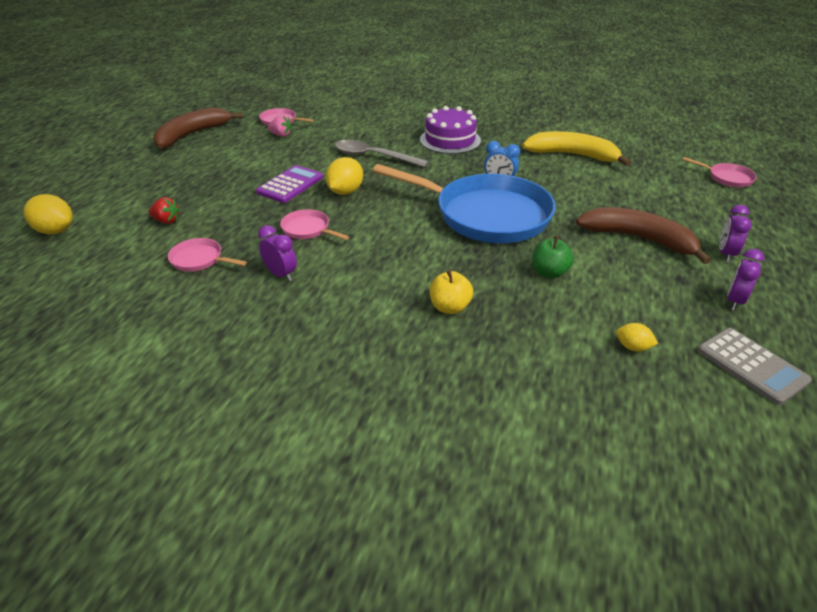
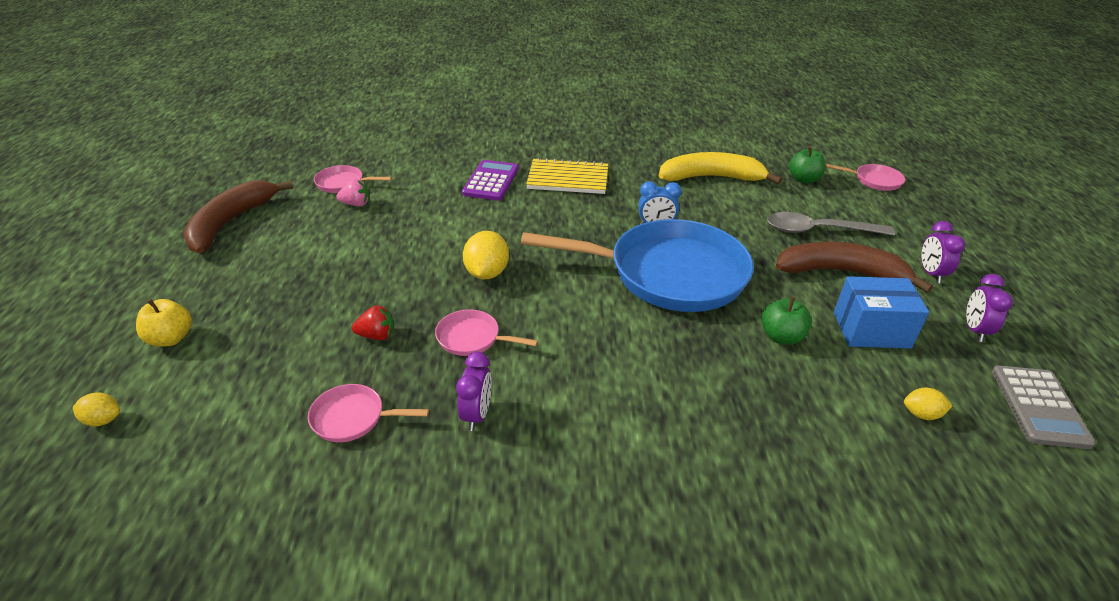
camera: 20 degrees left, 0 degrees up
yellow lemon [24,194,73,234] -> yellow lemon [73,392,120,426], size x0.57
red strawberry [149,197,180,224] -> red strawberry moved to [352,305,394,340]
purple calculator [256,165,323,203] -> purple calculator moved to [462,160,519,201]
purple clock [258,225,297,281] -> purple clock turned 75 degrees clockwise [456,352,492,431]
grey spoon [335,140,429,167] -> grey spoon moved to [767,212,895,236]
purple cake [420,106,481,154] -> yellow notebook [526,157,608,194]
yellow apple [430,270,473,314] -> yellow apple moved to [136,299,192,347]
grey calculator [697,328,812,405] -> grey calculator turned 60 degrees clockwise [992,366,1096,449]
none -> green apple [789,146,825,183]
none -> blue box [834,276,929,348]

